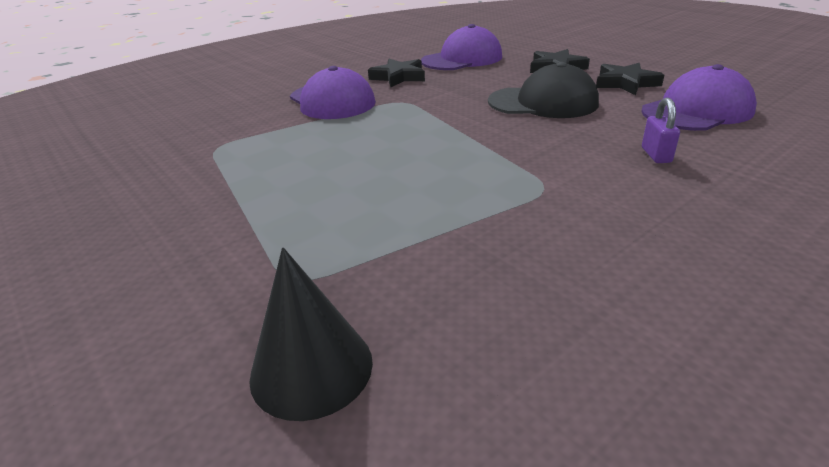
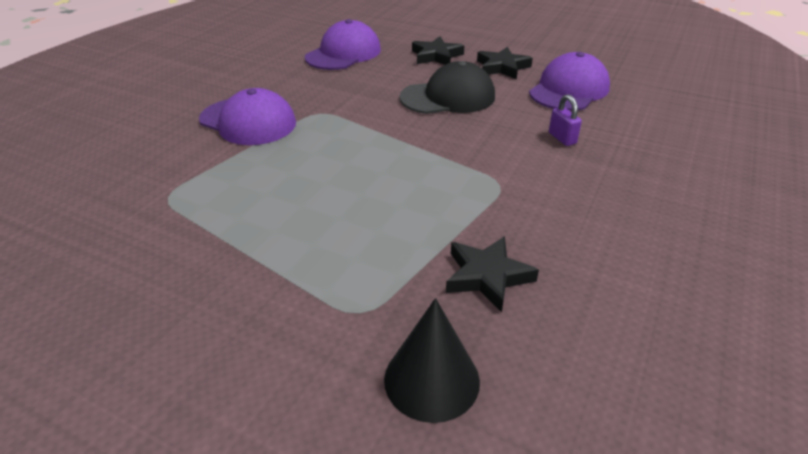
camera: 25 degrees left, 5 degrees up
black star [368,59,425,87] -> black star moved to [446,236,539,312]

